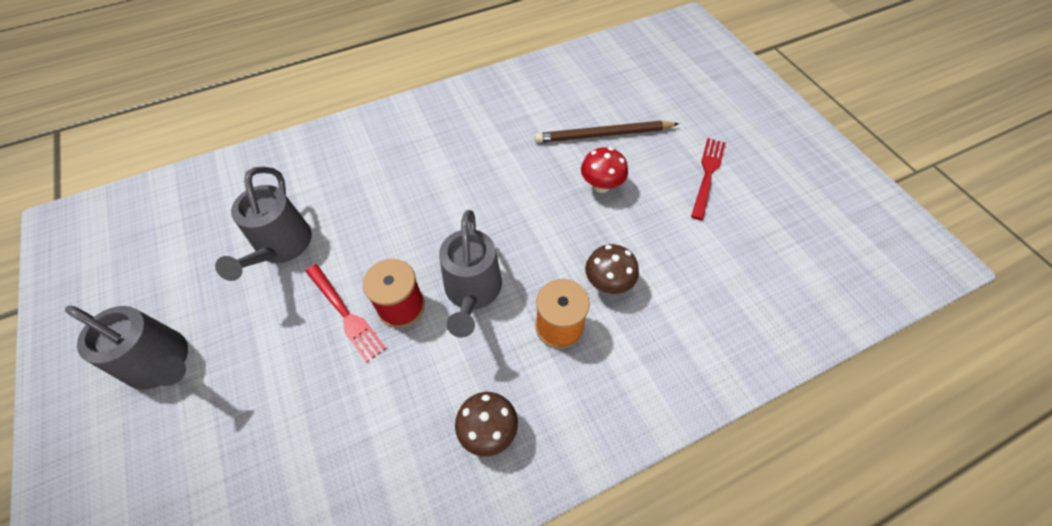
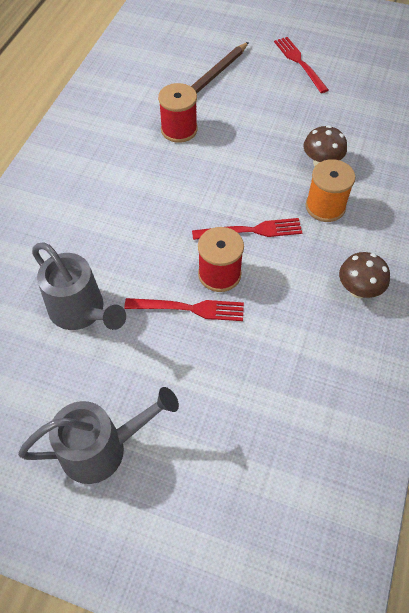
camera: 45 degrees left, 0 degrees up
grey watering can [439,210,502,338] -> red fork [192,218,302,240]
red mushroom [581,147,628,193] -> none
none -> red spool [158,83,198,143]

